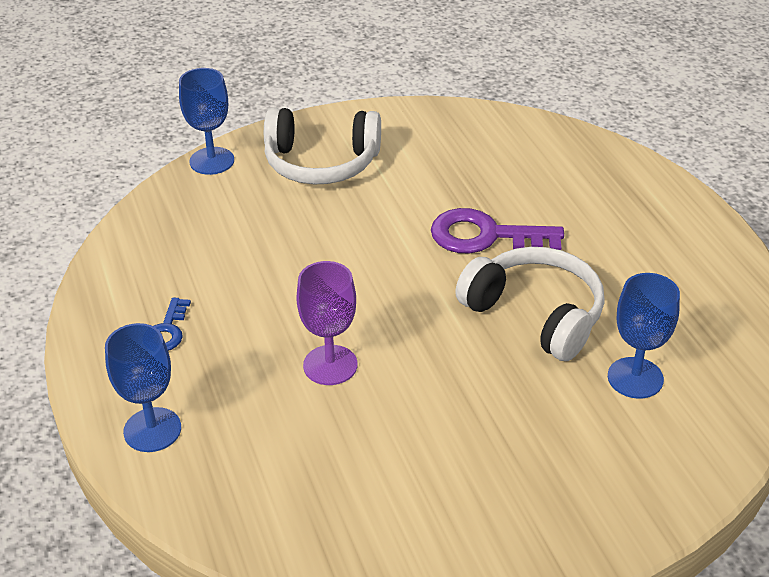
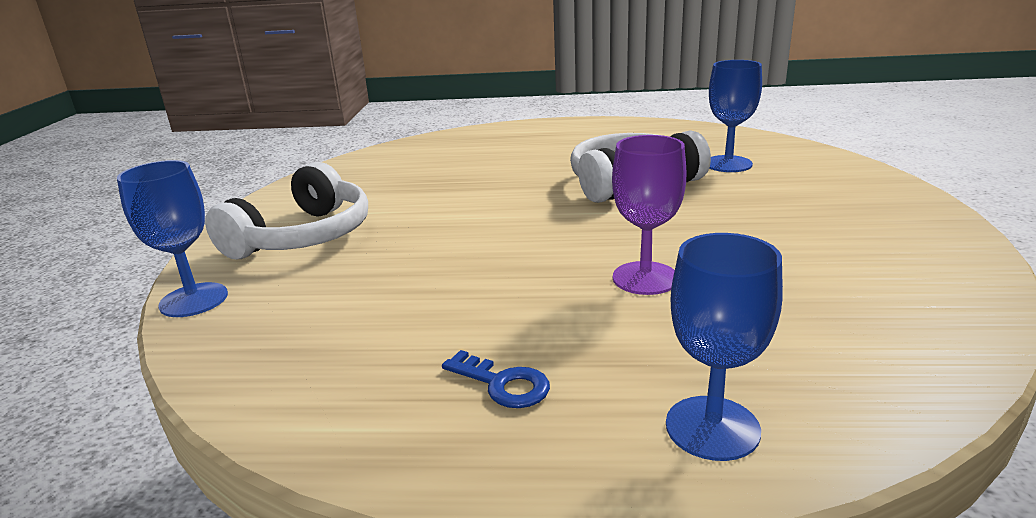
camera: 65 degrees left, 15 degrees down
purple key [431,208,564,253] -> none

